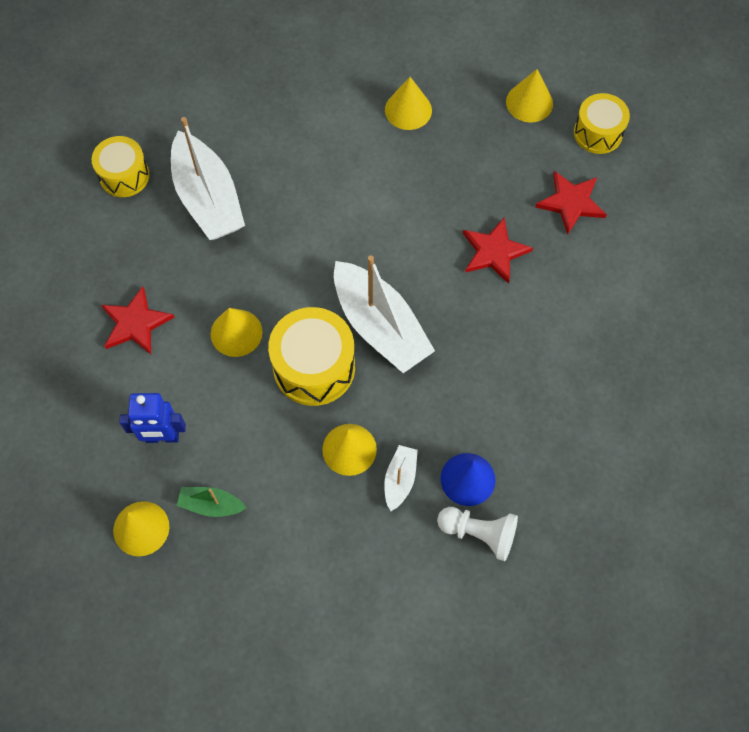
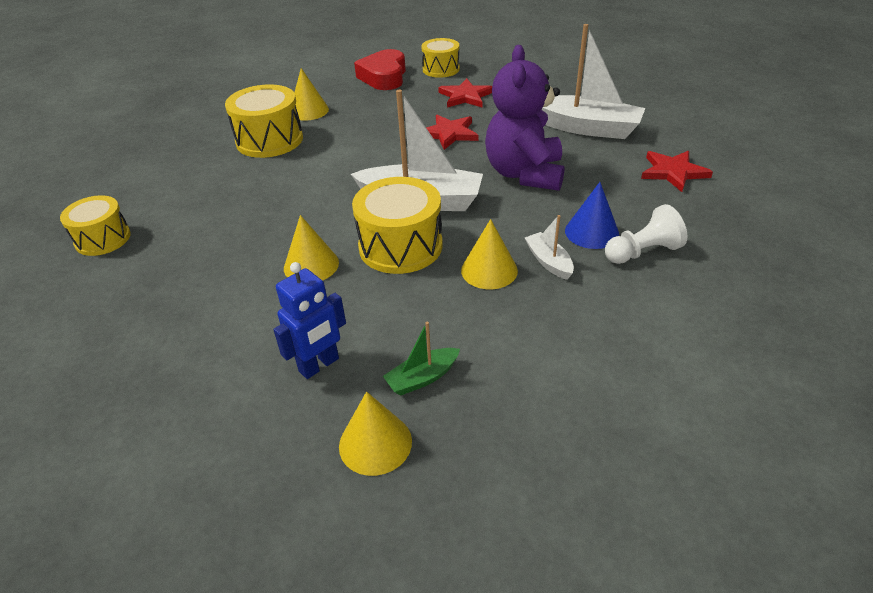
camera: 40 degrees left, 25 degrees down
red star [101,286,175,354] -> red star moved to [641,151,713,192]
white boat [171,117,245,240] -> white boat moved to [541,24,645,139]
yellow cone [506,69,553,122] -> red heart [354,49,406,90]
none -> yellow drum [225,84,303,158]
none -> purple teddy bear [485,45,565,191]

